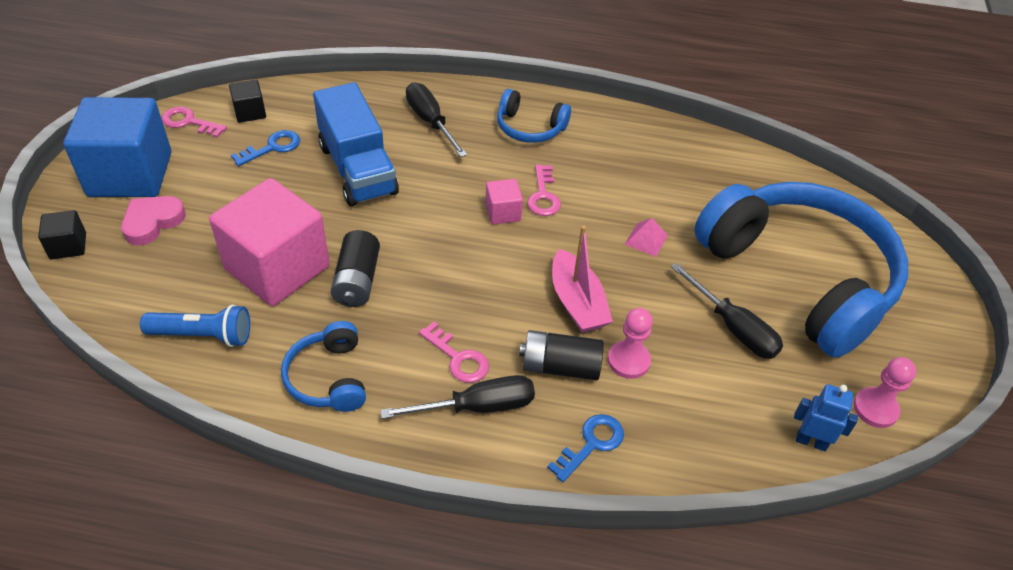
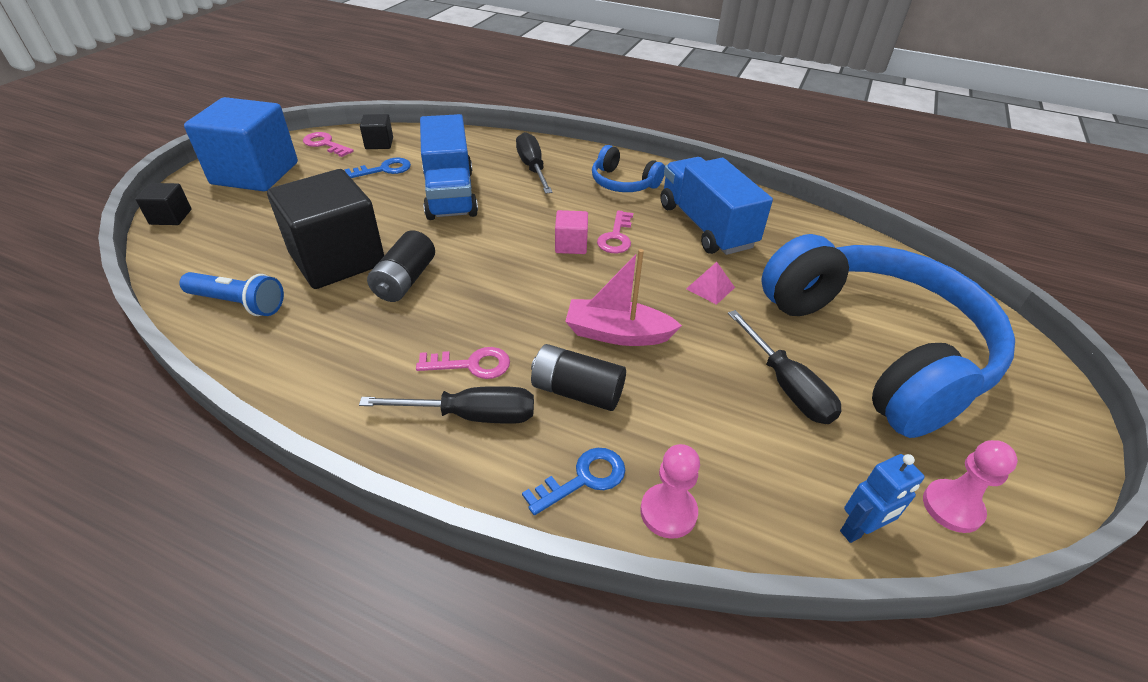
camera: 15 degrees right, 5 degrees down
pink heart [121,196,186,246] -> none
pink cube [209,178,330,306] -> black cube [267,169,384,289]
blue headphones [281,321,366,412] -> none
pink key [419,322,489,383] -> pink key turned 60 degrees counterclockwise [416,347,510,379]
pink boat [552,225,613,333] -> pink boat turned 105 degrees clockwise [565,249,682,346]
pink pawn [608,308,653,379] -> pink pawn moved to [640,444,700,539]
blue robot [794,384,858,451] -> blue robot turned 120 degrees clockwise [840,454,925,543]
none -> blue truck [661,157,773,255]

